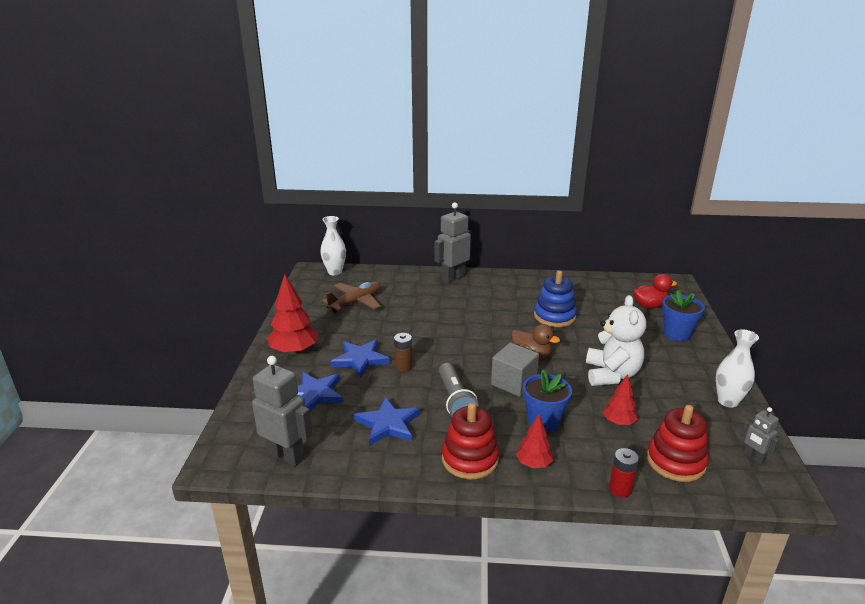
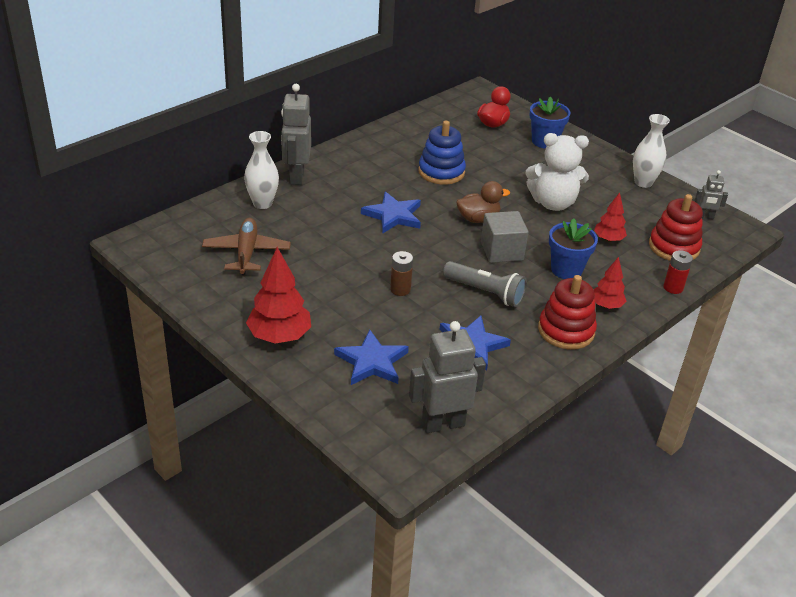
camera: 50 degrees left, 10 degrees up
white vase [320,216,346,275] -> white vase moved to [244,131,279,209]
blue star [330,340,390,378] -> blue star moved to [361,192,421,234]
white teddy bear [586,295,646,386] -> white teddy bear turned 135 degrees clockwise [526,133,589,211]

